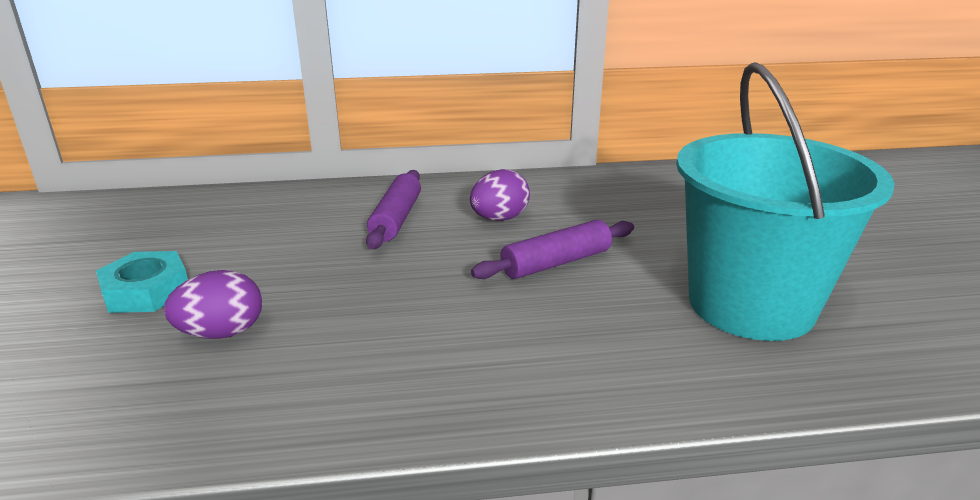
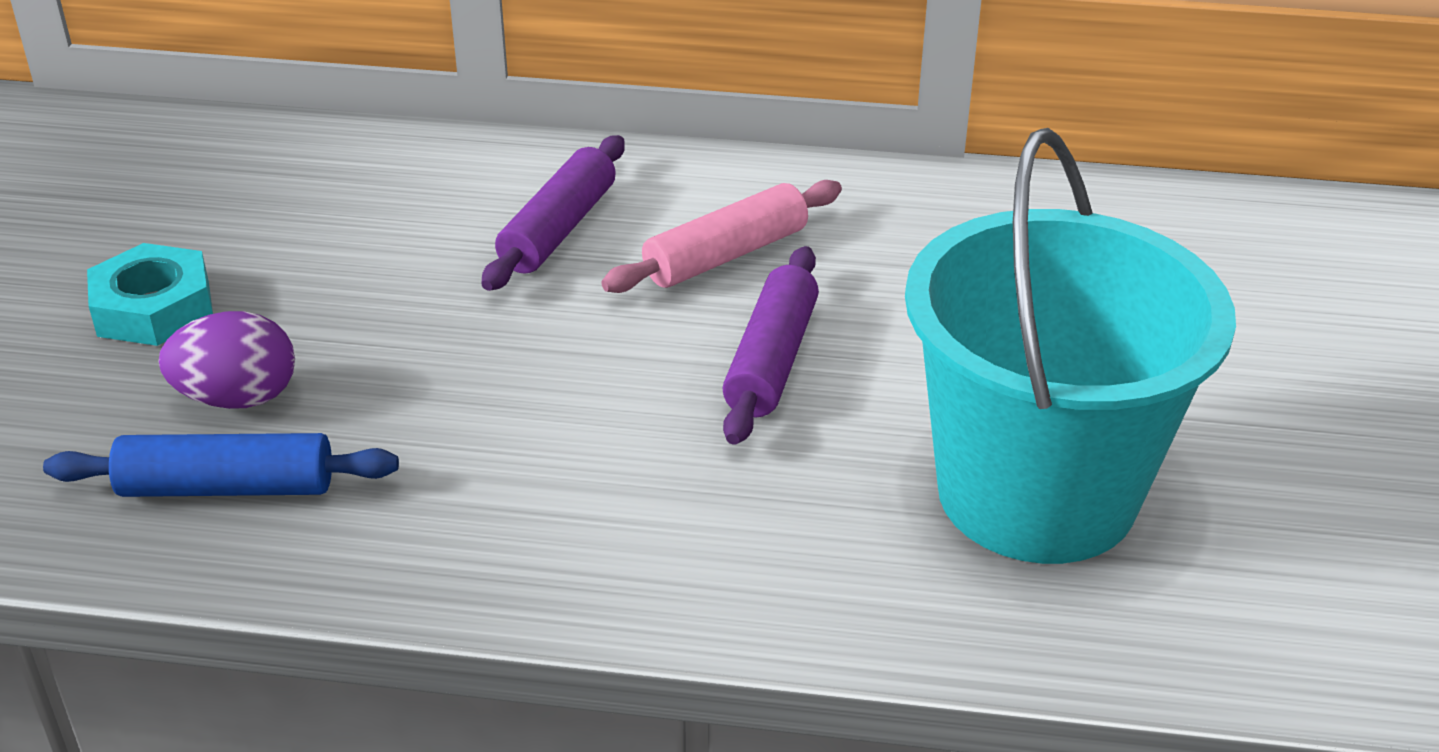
camera: 15 degrees right, 10 degrees up
purple egg [470,169,530,221] -> pink rolling pin [601,180,842,293]
purple rolling pin [471,220,634,279] -> purple rolling pin turned 60 degrees counterclockwise [722,246,819,445]
none -> blue rolling pin [43,433,399,497]

